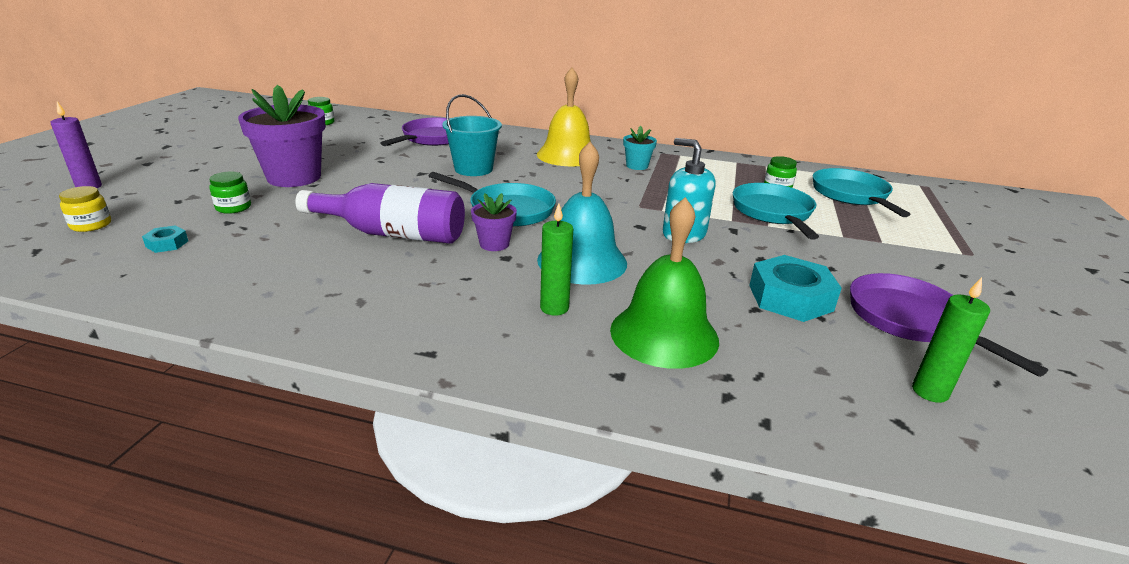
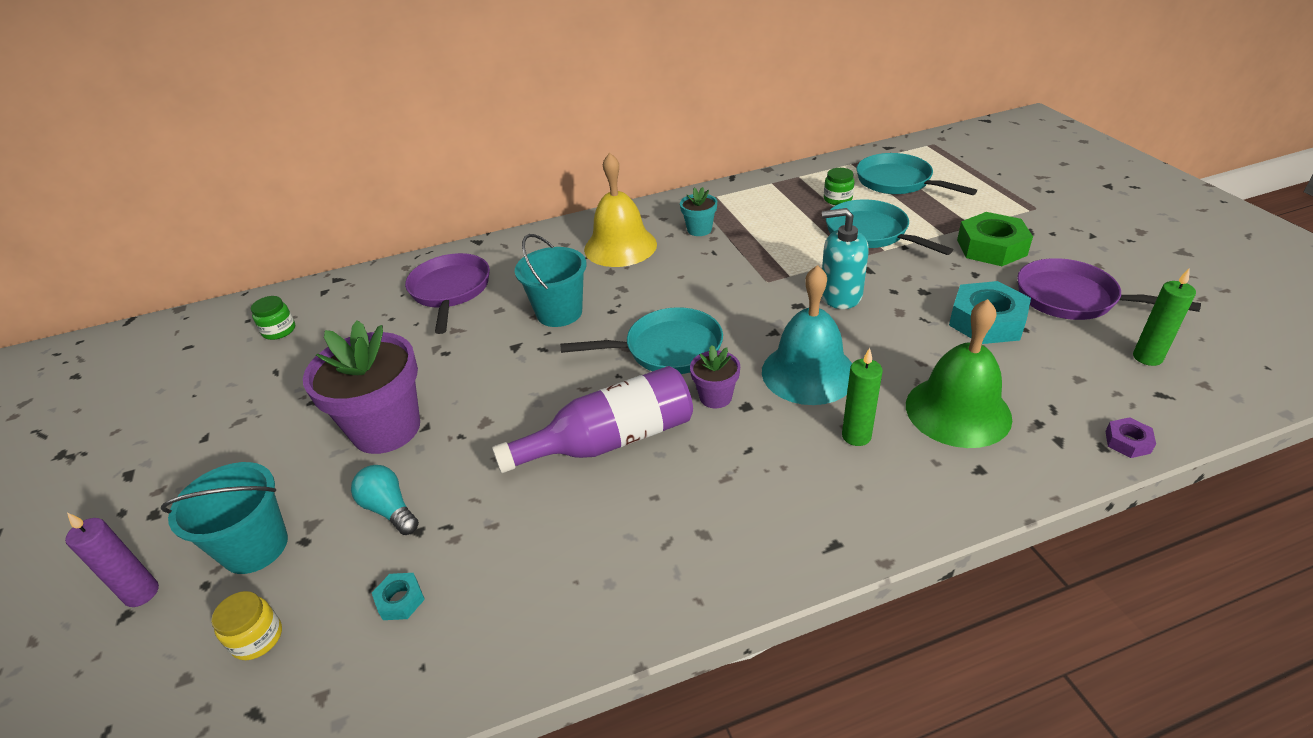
camera: 30 degrees left, 10 degrees up
green jar [209,172,251,214] -> turquoise light bulb [351,465,419,535]
none -> turquoise bucket [161,462,288,574]
none -> green nut [957,212,1033,266]
none -> purple nut [1105,417,1156,458]

